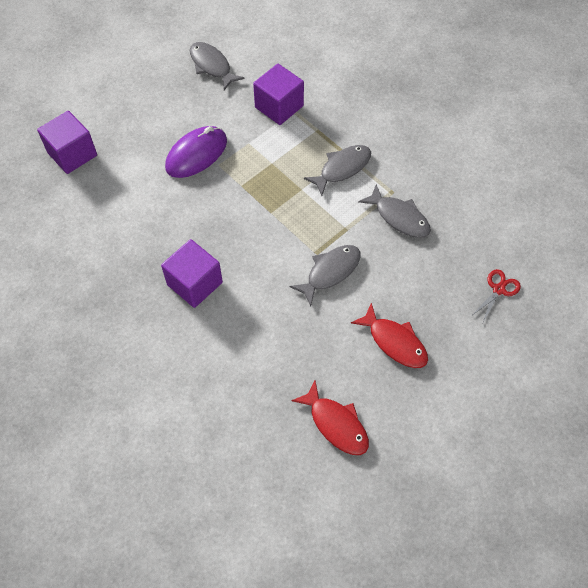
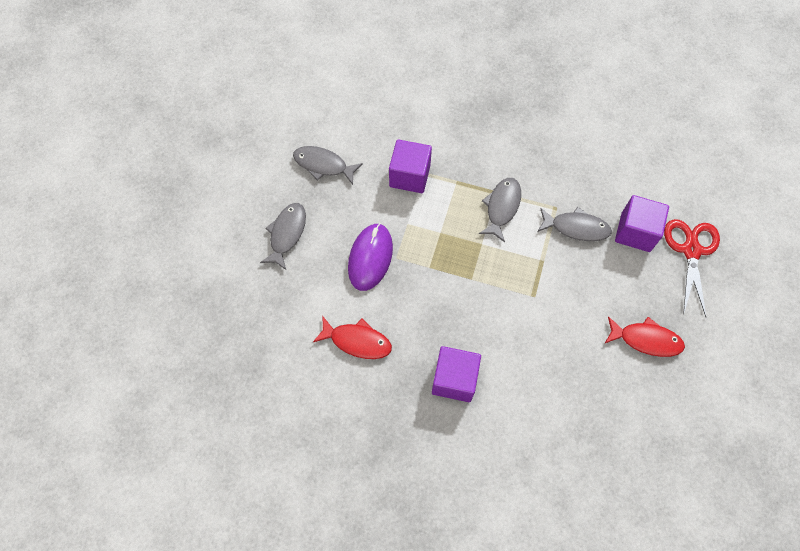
camera: 30 degrees left, 5 degrees up
purple cube [37,111,97,174] -> purple cube moved to [615,195,669,252]
grey fish [290,245,361,306] -> grey fish moved to [260,203,306,270]
red fish [291,380,369,455] -> red fish moved to [313,317,392,359]
red scissors [471,269,521,322] -> red scissors [664,219,720,317], size x1.80

